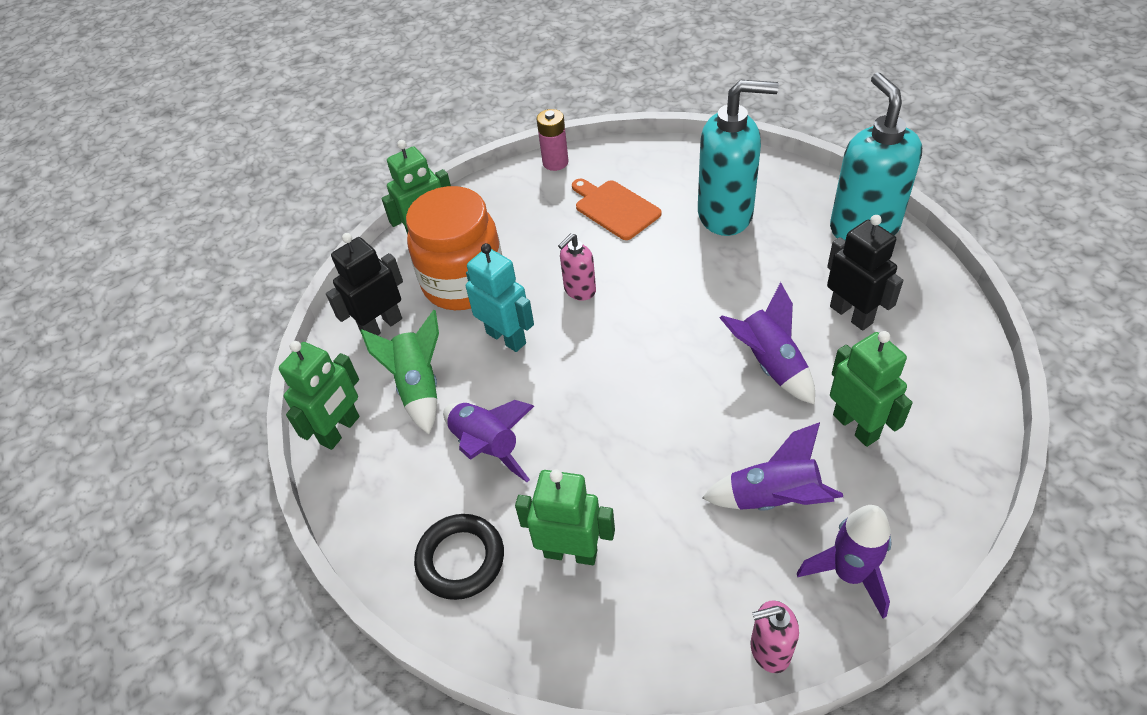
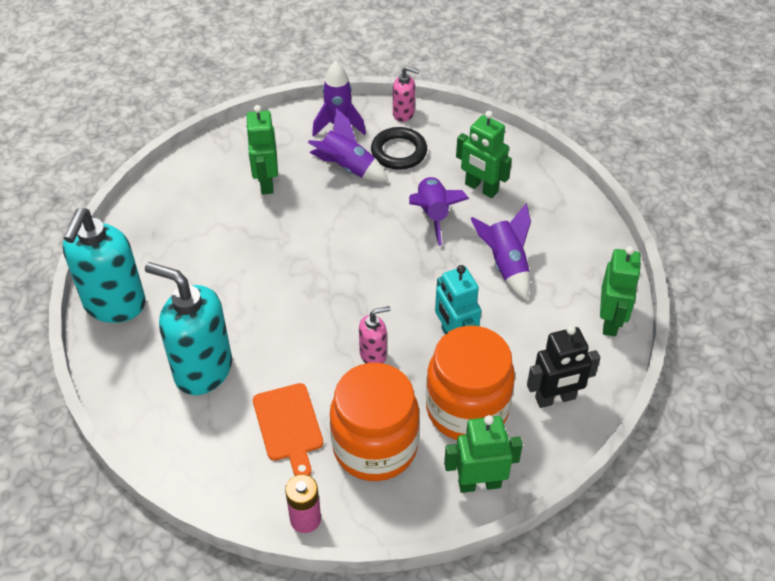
camera: 160 degrees left, 0 degrees up
green robot [279,341,359,450] -> green robot turned 135 degrees clockwise [600,246,641,336]
green rocket [360,310,439,434] -> none
black ring [414,514,504,600] -> black ring moved to [371,127,427,170]
purple rocket [720,282,815,405] -> purple rocket moved to [409,176,469,246]
black robot [827,215,903,331] -> none
none -> orange jar [330,363,420,481]

